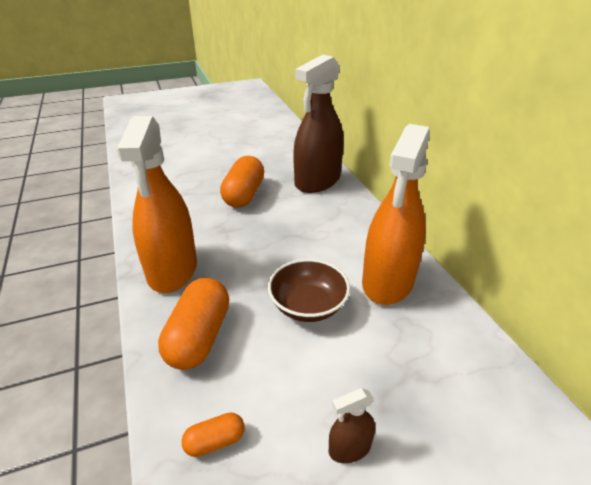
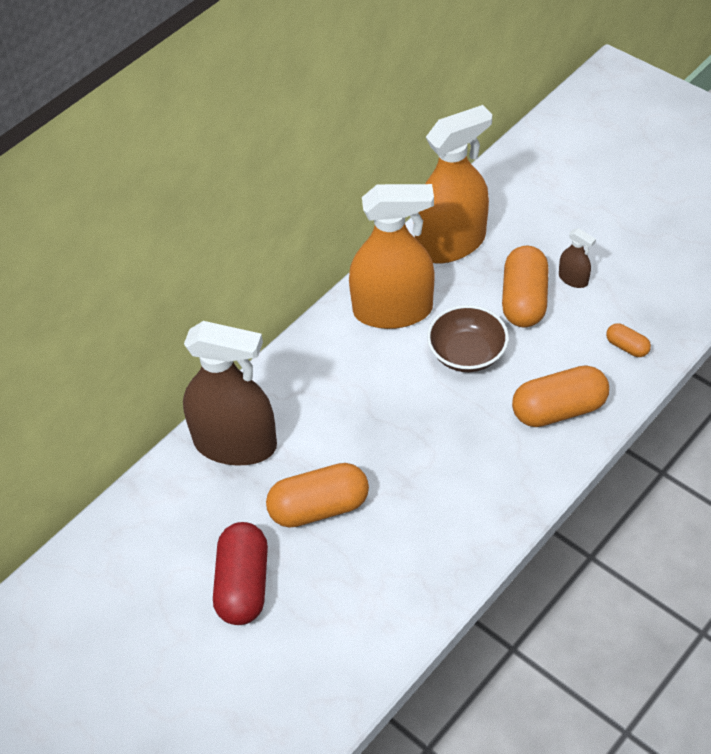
camera: 115 degrees left, 15 degrees up
orange spray bottle [117,116,197,293] -> orange spray bottle moved to [415,105,492,263]
none -> red capsule [213,522,268,625]
none -> orange capsule [502,246,549,327]

